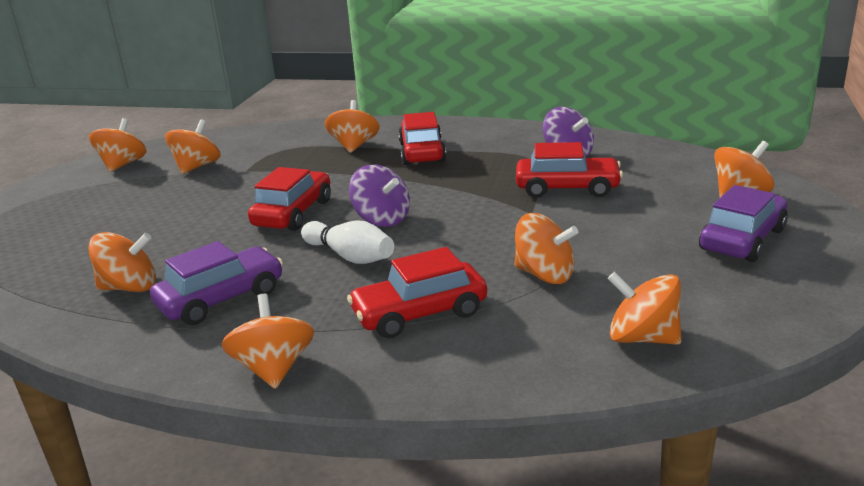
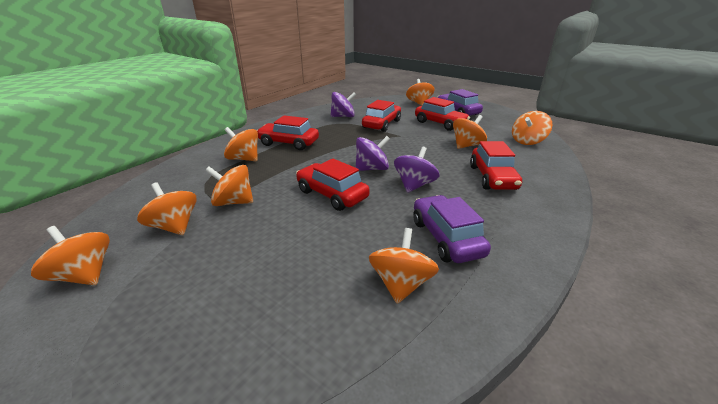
camera: 70 degrees left, 5 degrees up
orange spinning top [222,294,314,389] -> orange spinning top moved to [205,165,253,206]
white bowling pin [301,220,394,264] -> purple spinning top [394,147,439,193]
none -> red car [415,97,470,131]

